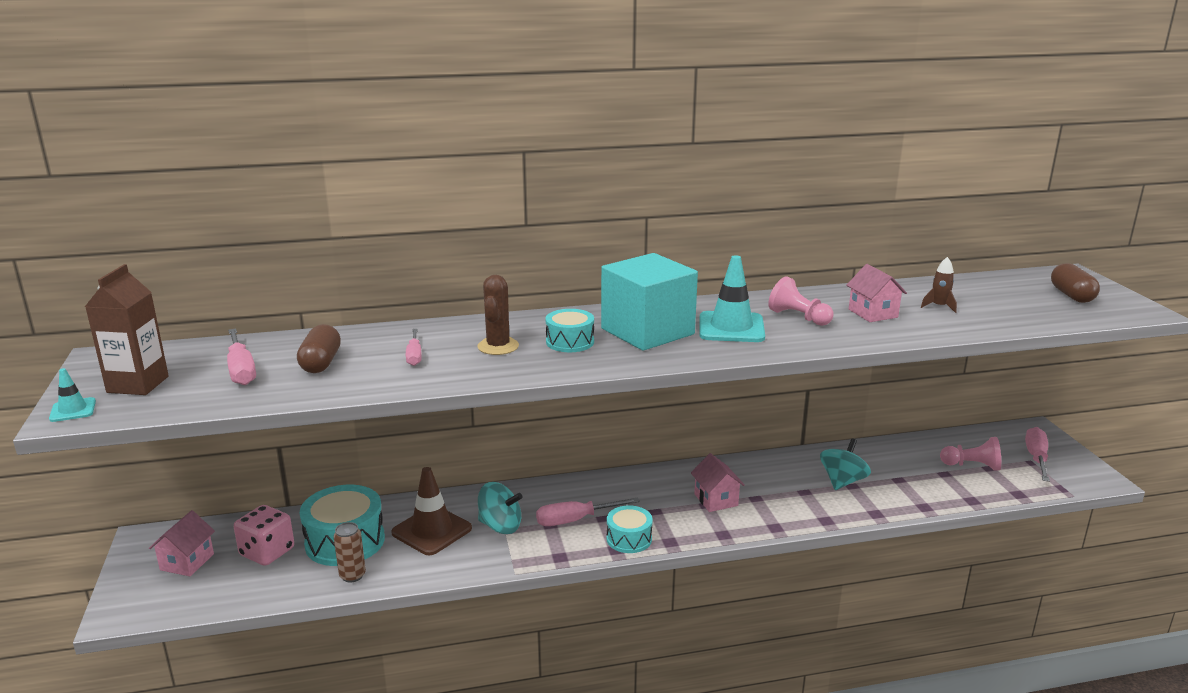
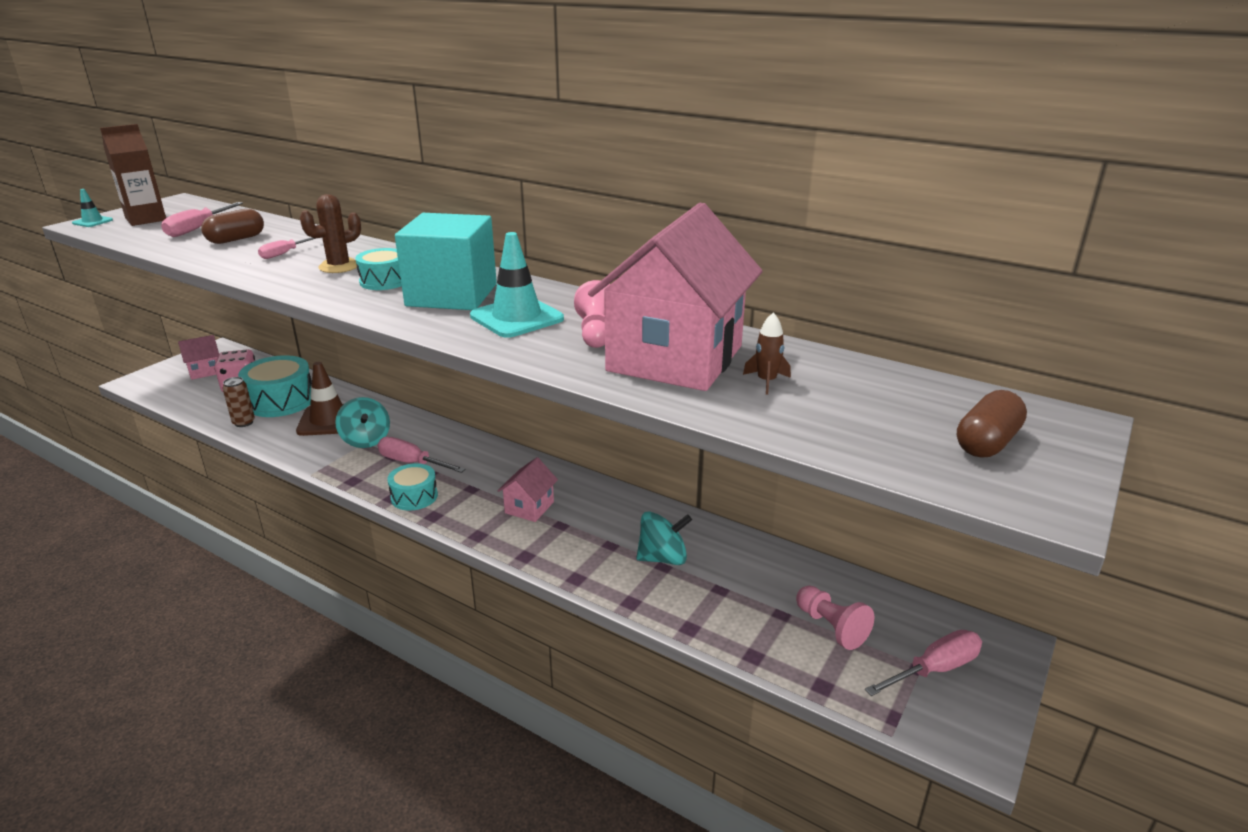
camera: 45 degrees right, 5 degrees up
pink house [847,264,907,322] -> pink house [588,202,763,391], size x2.33

